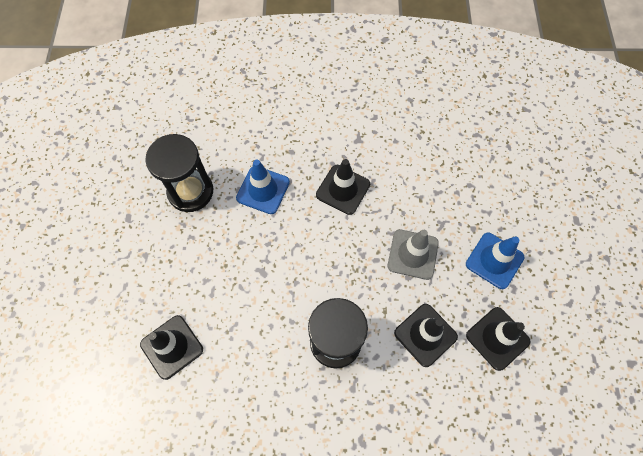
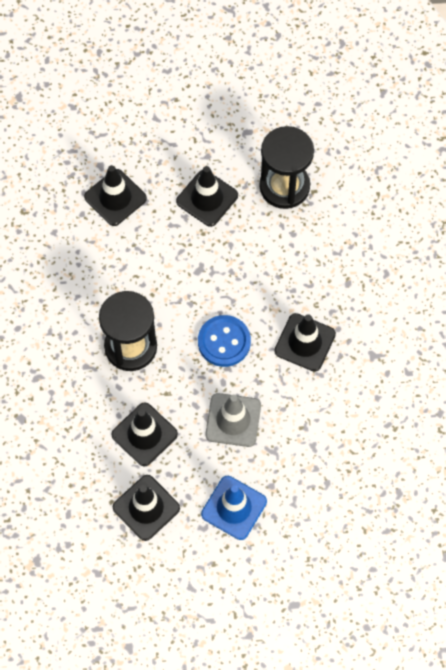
camera: 85 degrees right, 0 degrees up
blue traffic cone [236,159,290,214] -> none
none -> black traffic cone [176,166,238,227]
none -> blue button [198,315,251,367]

